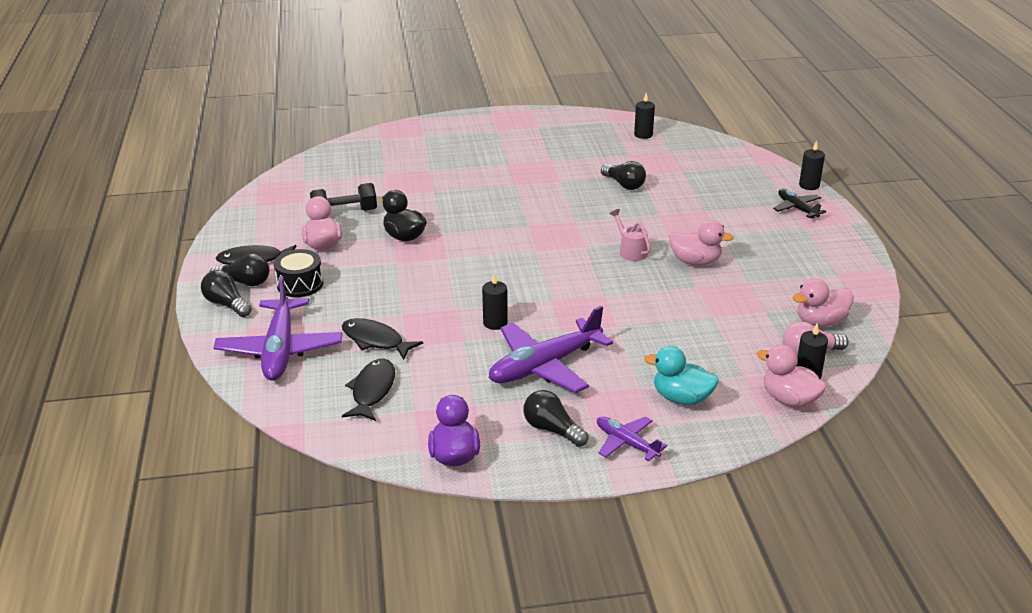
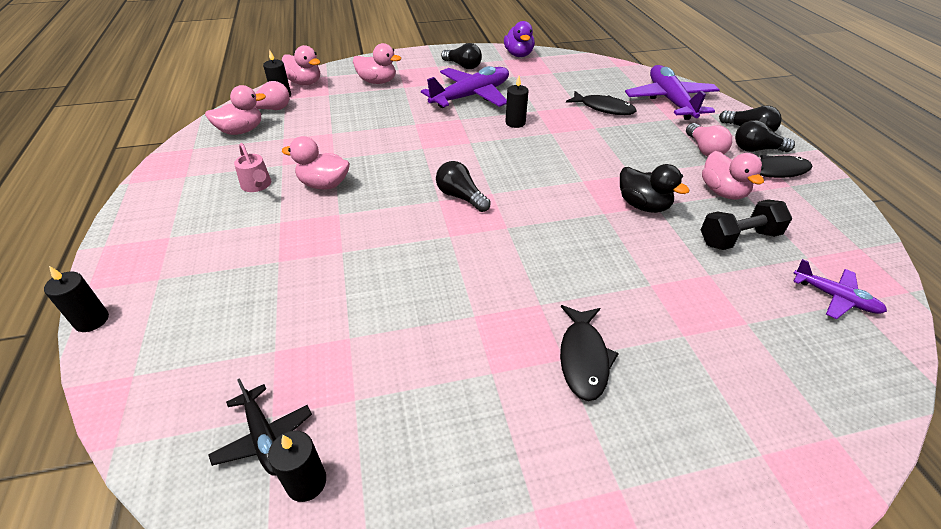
camera: 175 degrees right, 10 degrees up
black drum [274,249,323,297] -> pink light bulb [686,123,732,156]
black fish [342,358,395,421] -> black fish moved to [560,305,619,401]
purple plane [597,416,667,461] -> purple plane moved to [793,259,887,319]
black light bulb [601,161,646,190] -> black light bulb moved to [436,161,491,212]
pink watering can [610,209,651,261] -> pink watering can moved to [234,143,271,192]
turquoise duck [644,346,719,405] -> pink duck [353,43,401,84]
black plane [773,189,826,219] -> black plane moved to [208,378,312,476]

